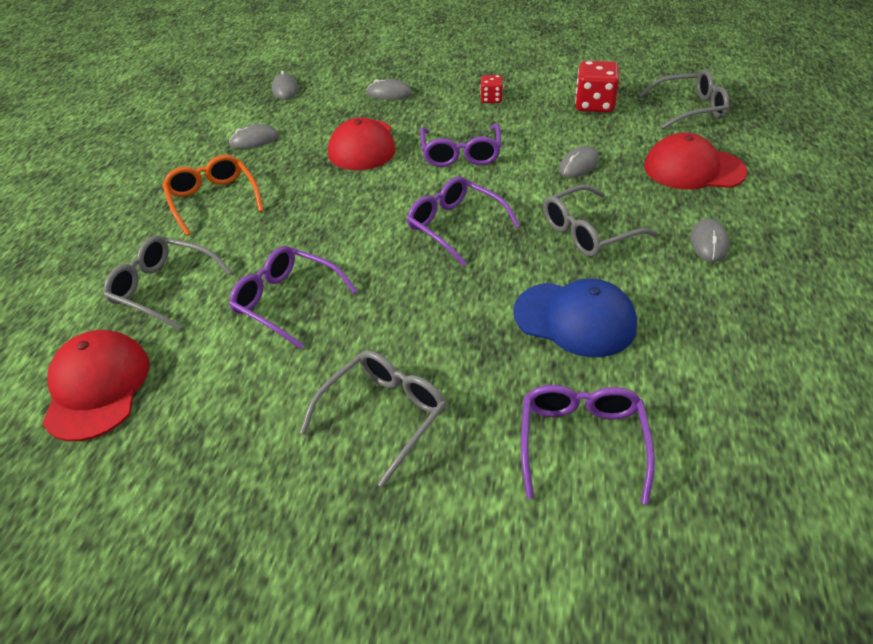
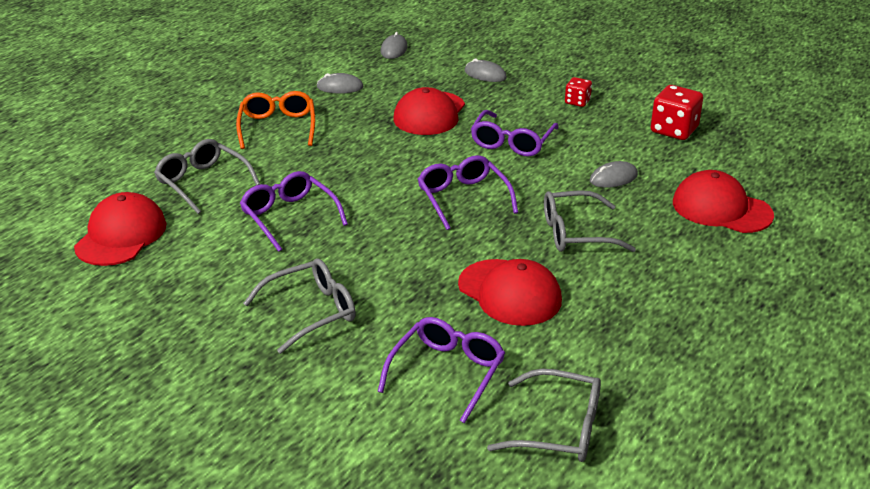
camera: 20 degrees right, 10 degrees down
blue cap [513,279,637,357] -> red cap [458,259,562,326]
grey glasses [639,70,729,129] -> grey glasses moved to [487,369,601,462]
grey mouse [690,218,729,262] -> none

